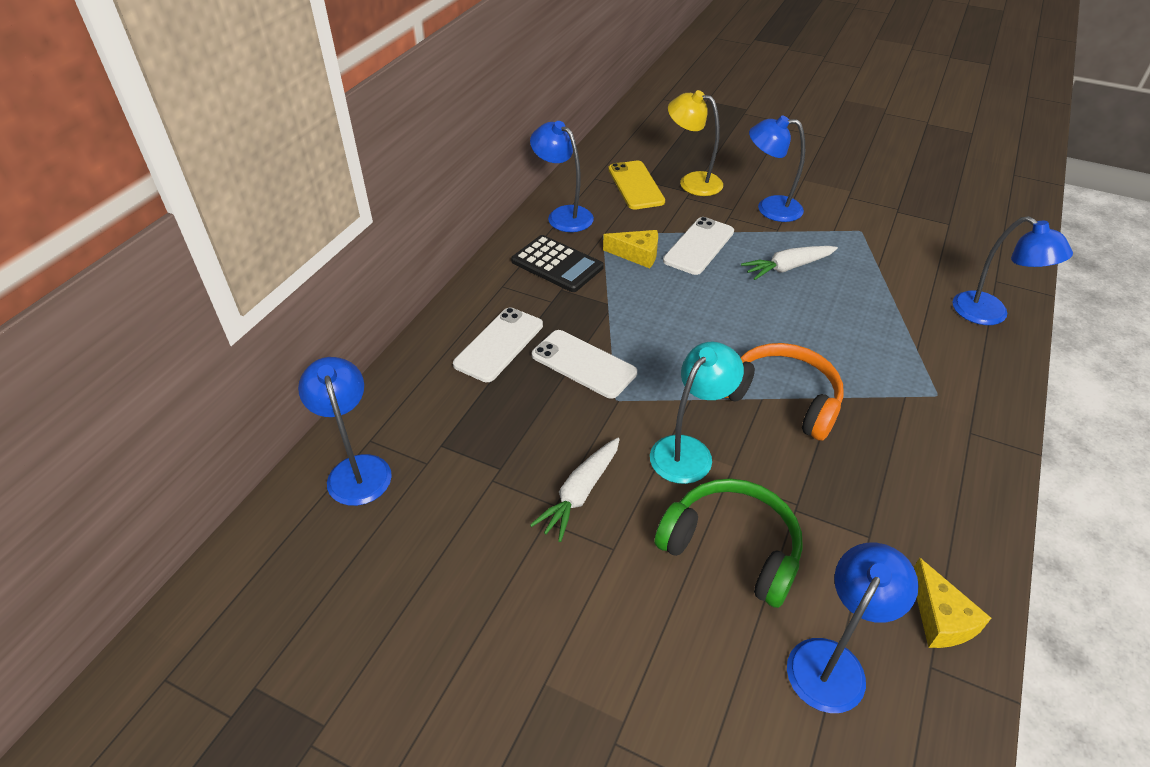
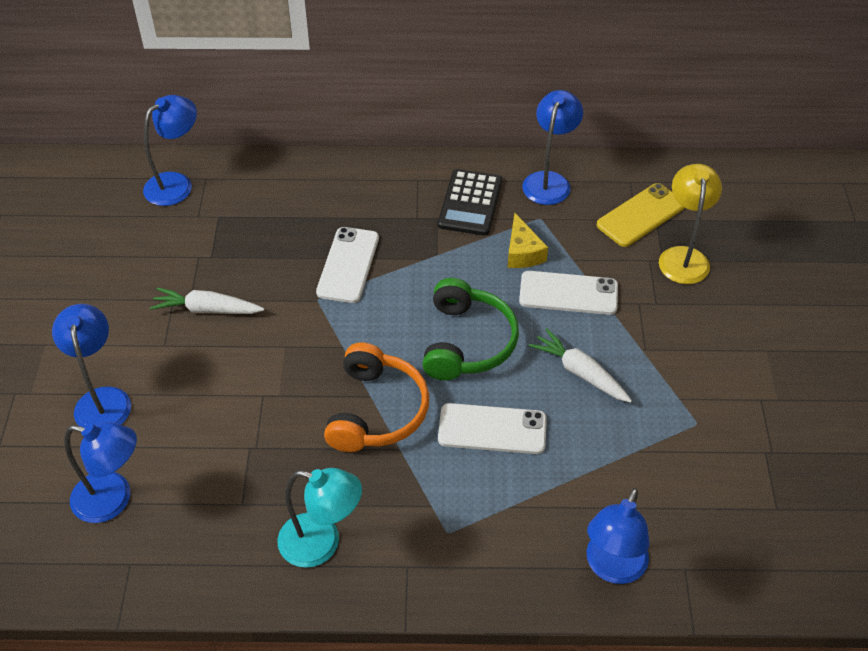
camera: 65 degrees right, 5 degrees up
white phone [453,307,543,382] -> white phone moved to [438,403,547,454]
turquoise lamp [650,342,744,484] -> turquoise lamp moved to [277,468,362,568]
green headphones [655,479,803,608] -> green headphones moved to [422,278,519,381]
blue lamp [749,115,805,222] -> blue lamp moved to [52,304,131,427]
yellow cheese [914,557,991,648] -> none

